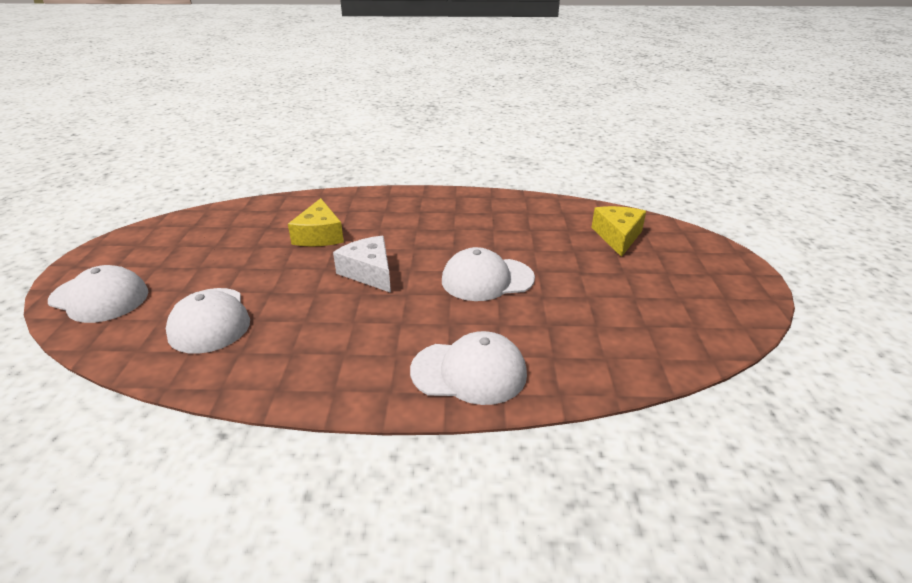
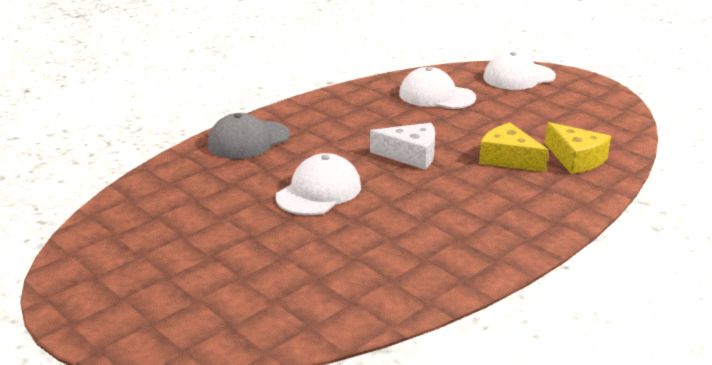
camera: 135 degrees right, 5 degrees down
white cap [410,331,527,405] -> grey cap [207,113,290,159]
yellow cheese [592,206,646,257] -> yellow cheese moved to [545,122,611,174]

